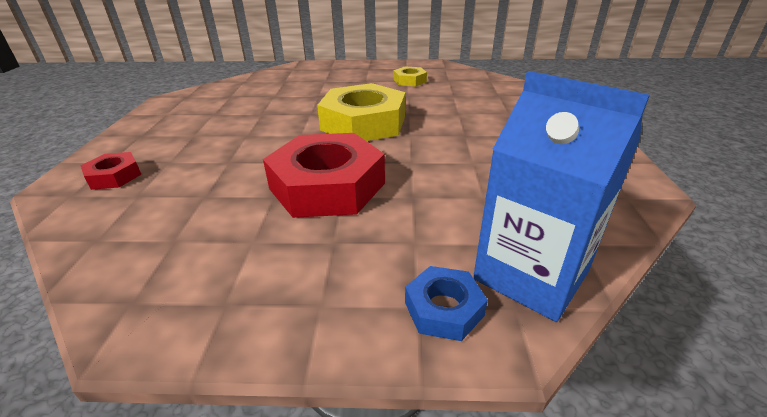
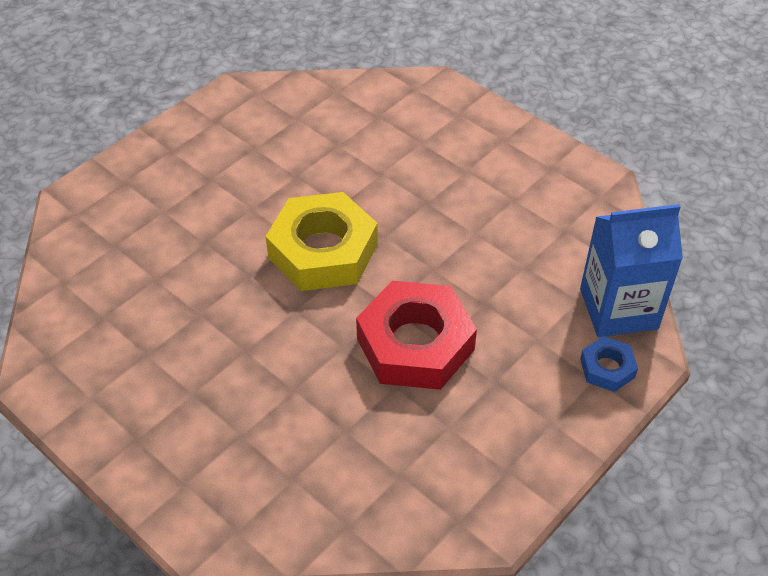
camera: 50 degrees left, 15 degrees up
red nut [81,152,142,190] -> none
yellow nut [394,66,427,86] -> none

